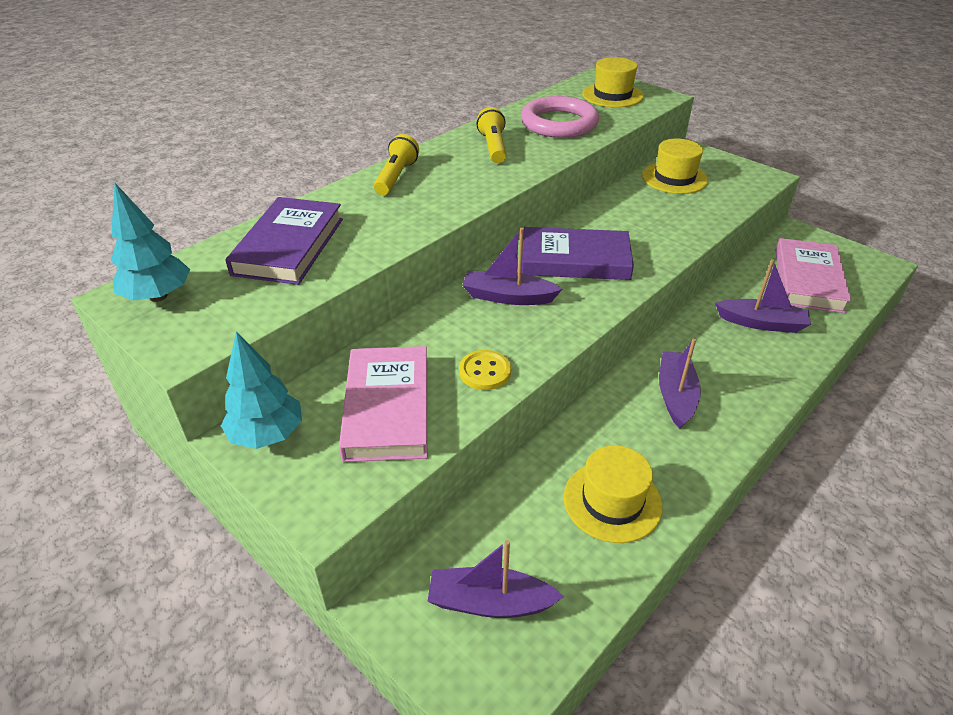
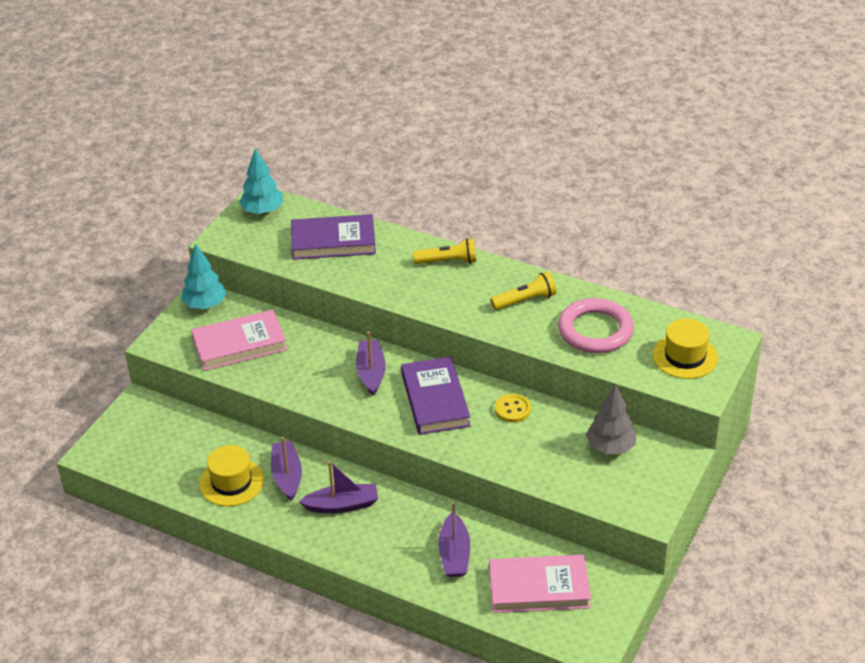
camera: 75 degrees right, 0 degrees up
purple boat [427,540,564,618] -> purple boat moved to [271,437,302,501]
yellow button [459,350,511,390] -> yellow button moved to [495,394,531,423]
yellow hat [642,139,708,194] -> grey tree [586,384,636,454]

